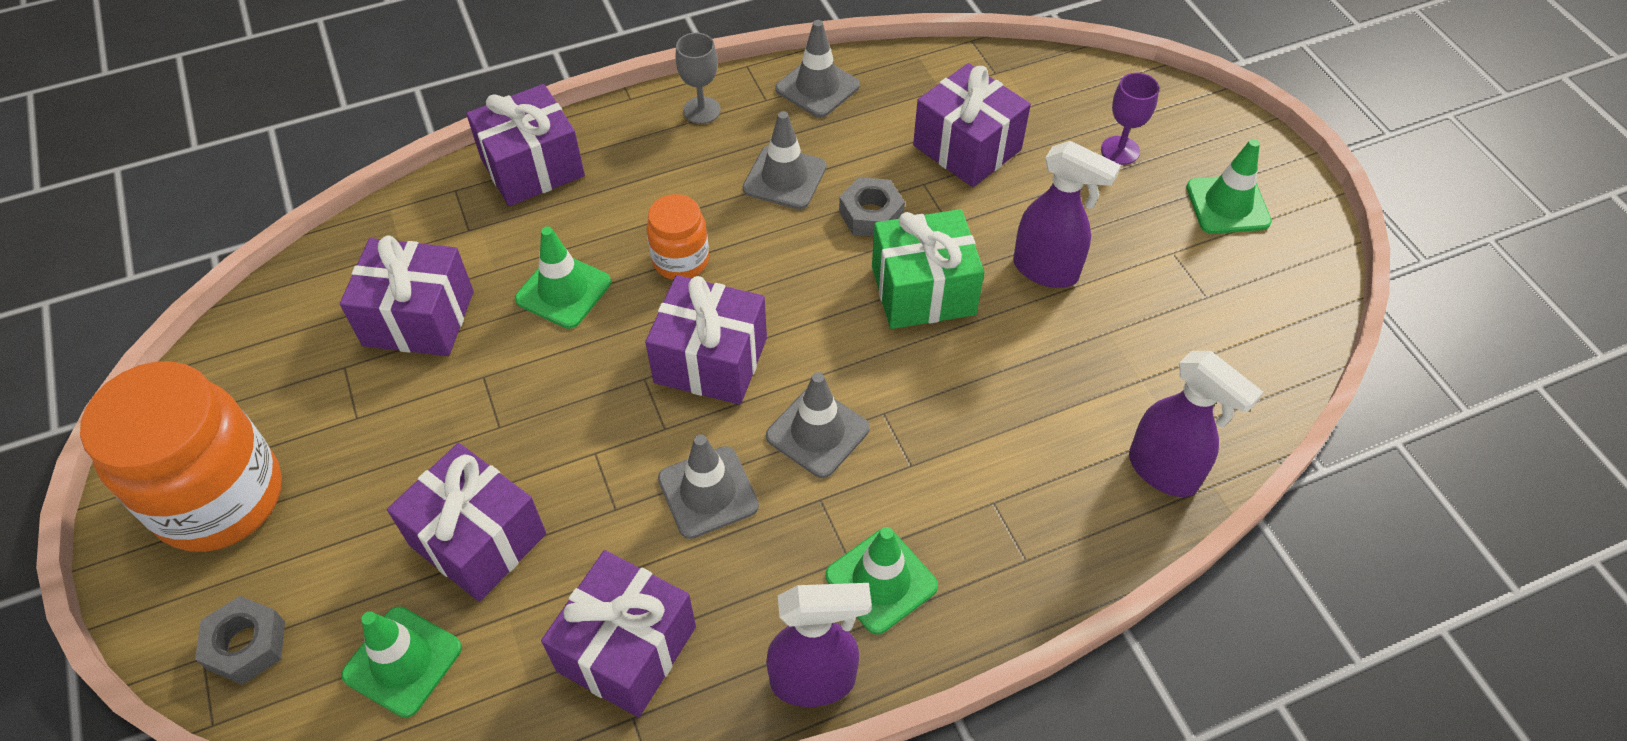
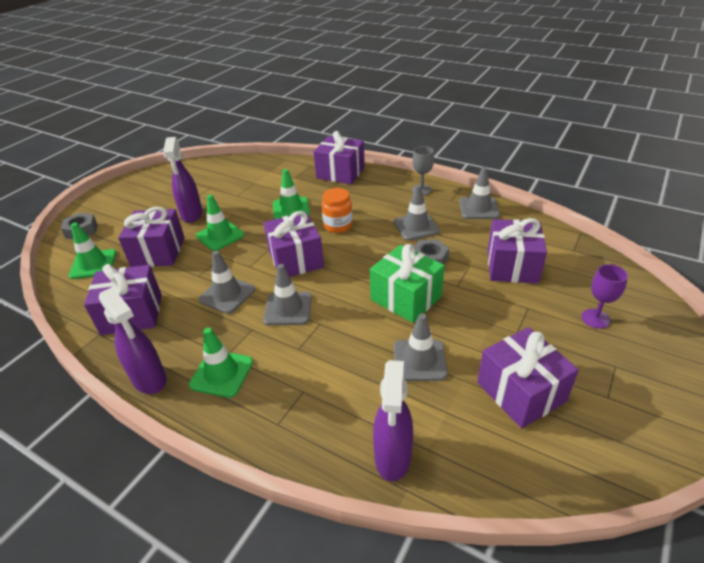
camera: 55 degrees right, 15 degrees down
orange jar [80,361,282,552] -> none
purple gift [340,235,474,356] -> purple gift moved to [477,327,579,428]
purple spray bottle [1013,141,1121,288] -> purple spray bottle moved to [163,137,202,223]
green traffic cone [1186,139,1272,234] -> green traffic cone moved to [196,194,244,251]
none -> grey traffic cone [394,313,447,381]

